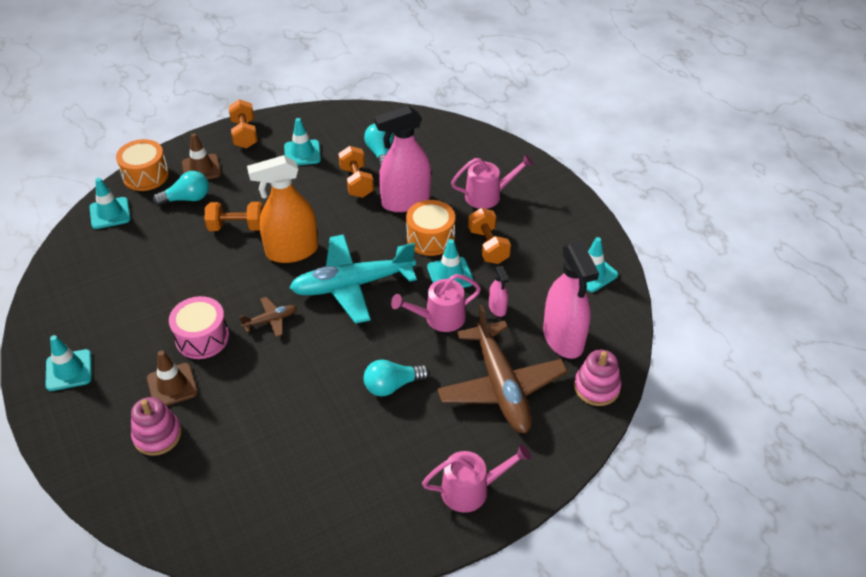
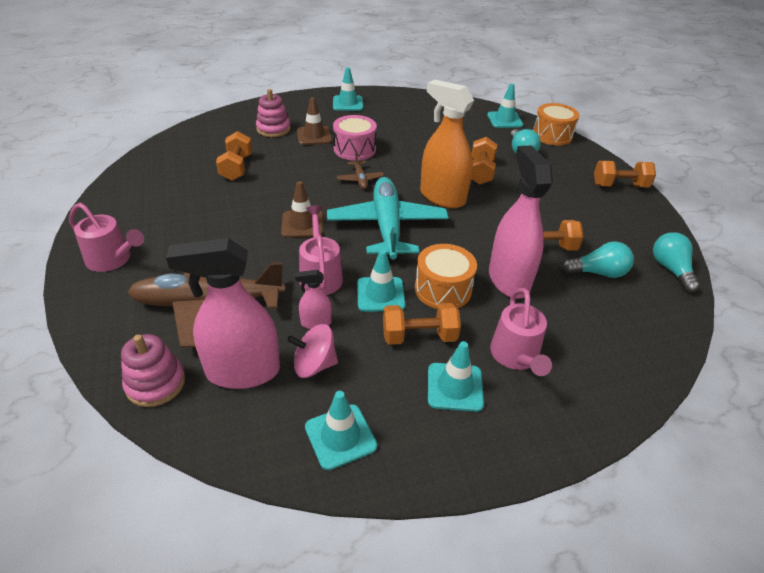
camera: 100 degrees right, 5 degrees down
brown traffic cone [182,133,221,180] -> brown traffic cone moved to [281,181,323,238]
orange spray bottle [247,155,318,263] -> orange spray bottle turned 45 degrees counterclockwise [420,79,474,208]
turquoise traffic cone [284,118,321,165] -> turquoise traffic cone moved to [428,341,484,412]
turquoise light bulb [364,360,429,396] -> turquoise light bulb moved to [653,232,700,293]
pink watering can [422,444,531,513] -> pink watering can turned 60 degrees counterclockwise [69,203,144,272]
none -> orange dumbbell [216,131,252,181]
none -> pink spinning top [287,324,338,378]

